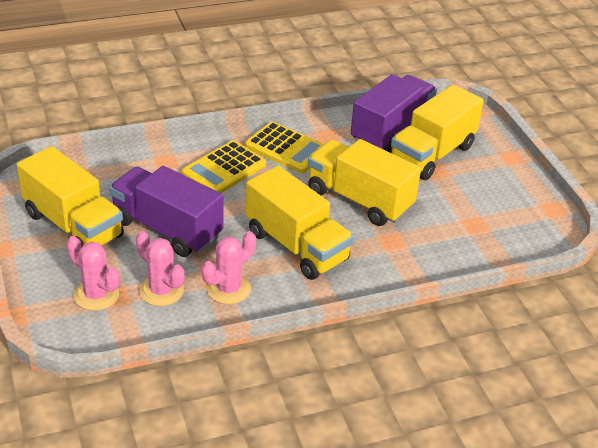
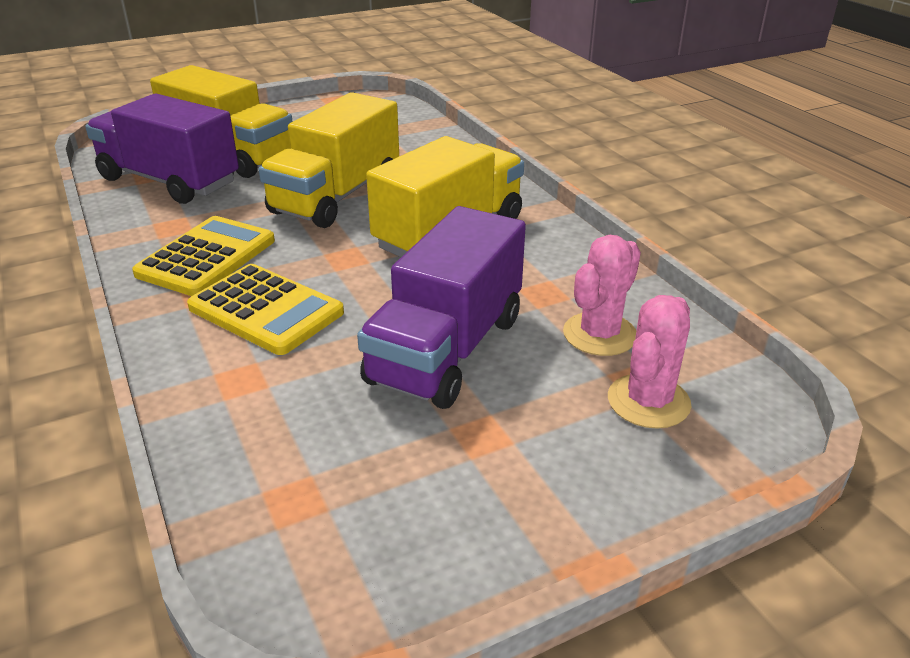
camera: 95 degrees left, 5 degrees down
yellow truck [17,146,124,248] -> none
pink cactus [202,231,256,304] -> none

